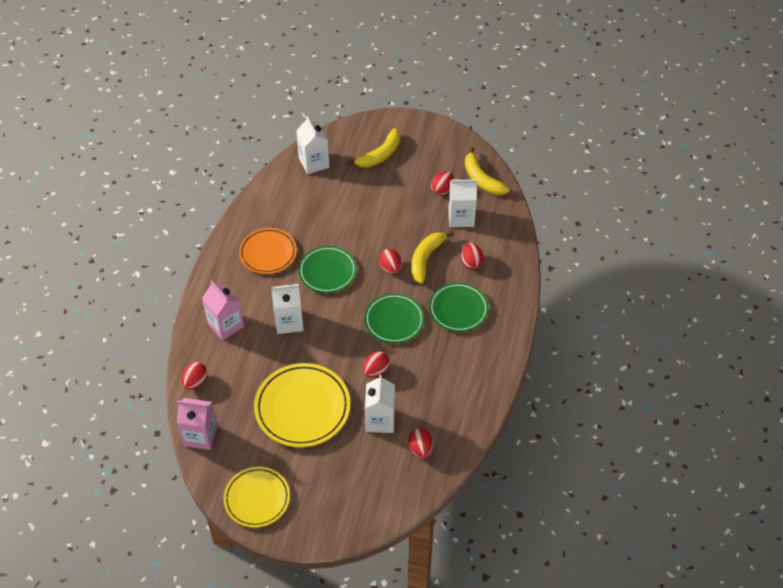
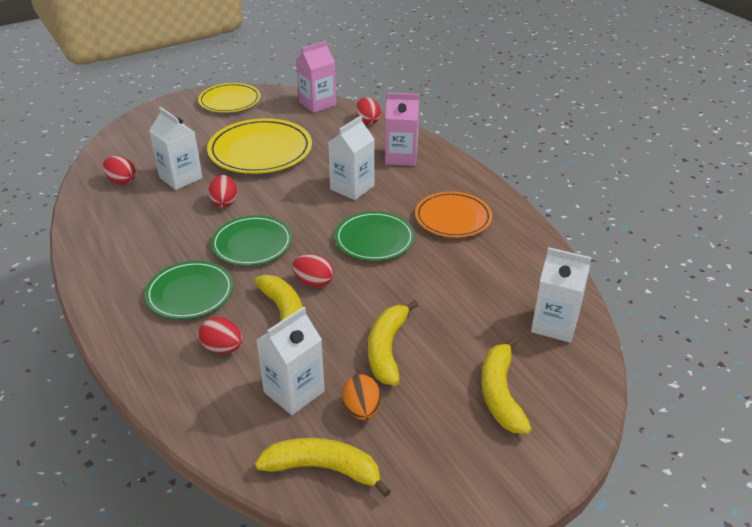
camera: 135 degrees right, 15 degrees down
red egg [431,171,454,195] -> orange egg [342,374,381,420]
none -> yellow banana [368,300,418,386]

